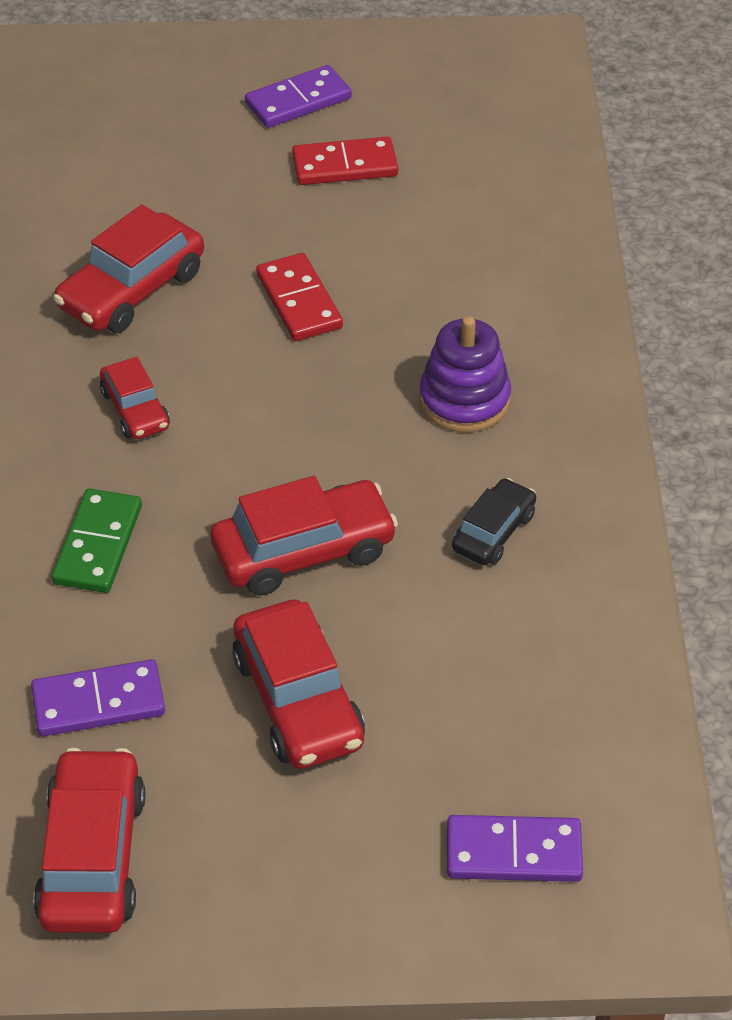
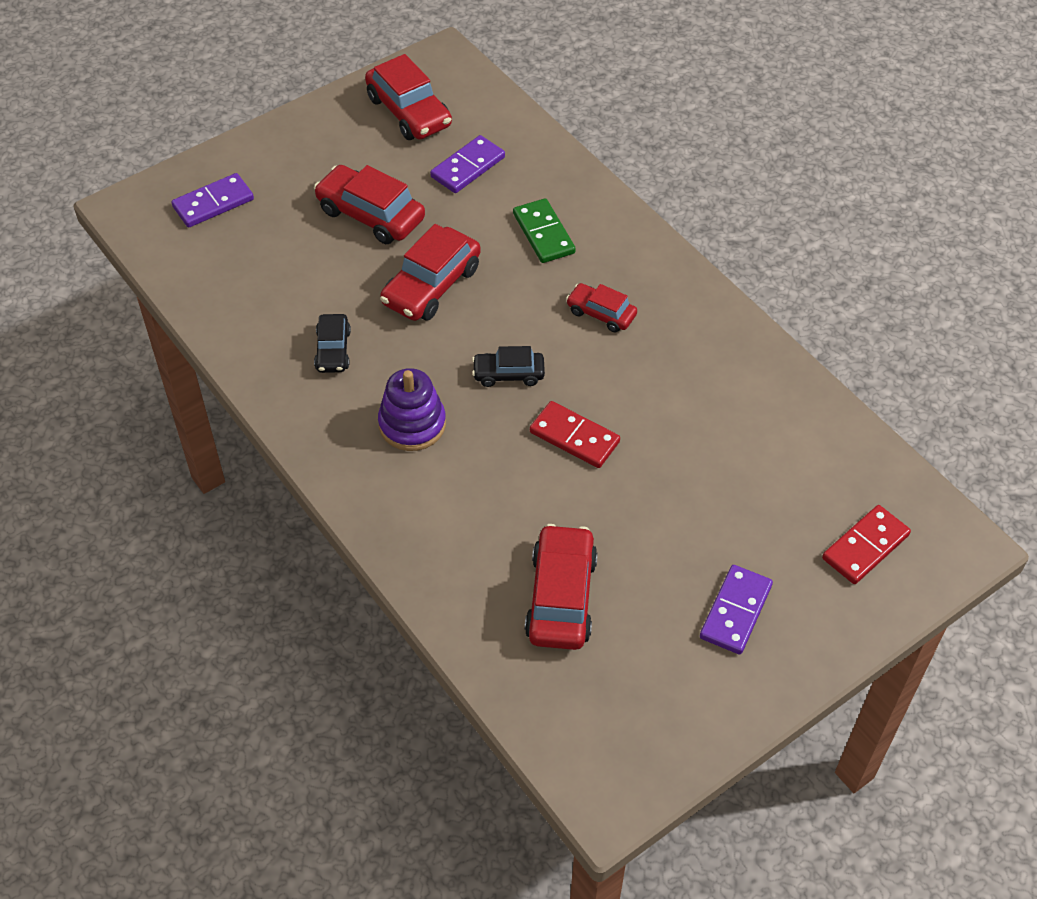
camera: 145 degrees right, 5 degrees up
red car [53,204,204,333] -> red car moved to [525,524,598,650]
red domino [292,137,398,185] -> red domino moved to [822,505,911,584]
none -> black car [472,346,545,387]

